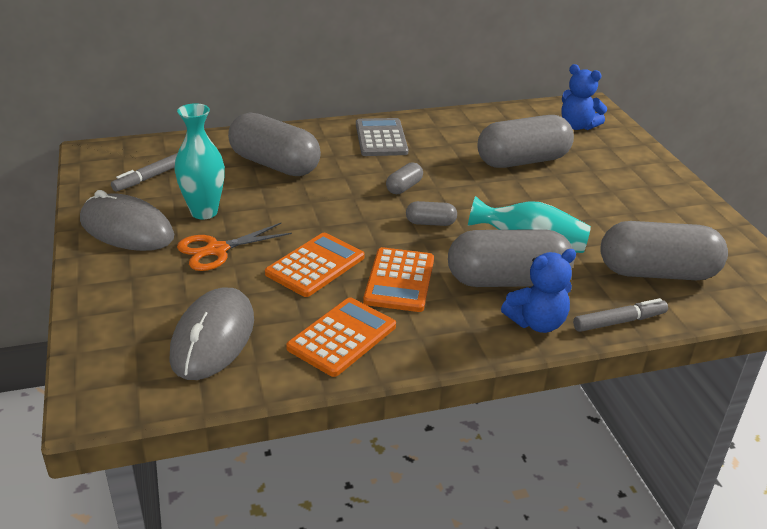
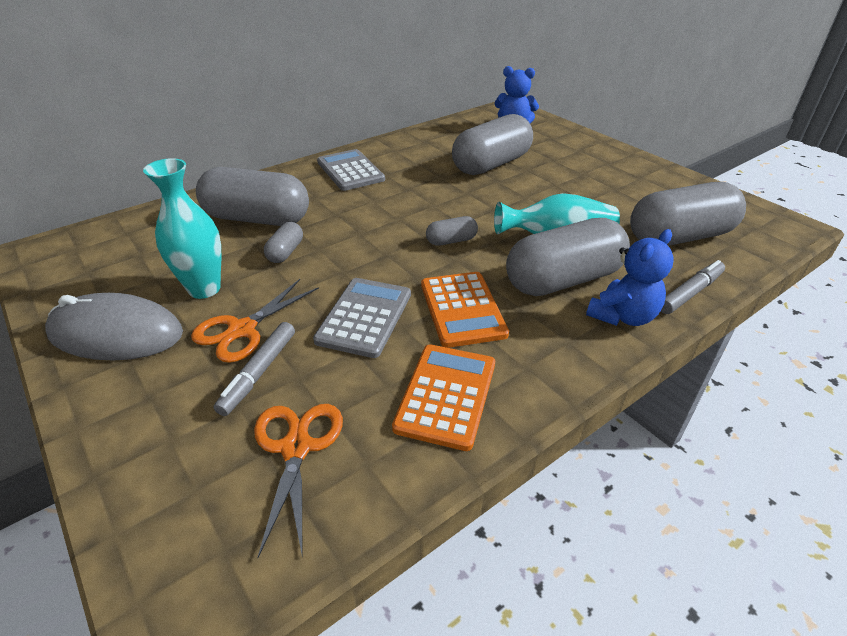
camera: 20 degrees left, 5 degrees up
grey marker [111,153,178,192] -> grey marker moved to [214,322,295,416]
grey mouse [169,288,254,380] -> orange scissors [254,404,343,558]
orange calculator [265,233,365,297] -> grey calculator [313,278,411,358]
grey capsule [386,162,423,194] -> grey capsule moved to [264,222,303,263]

